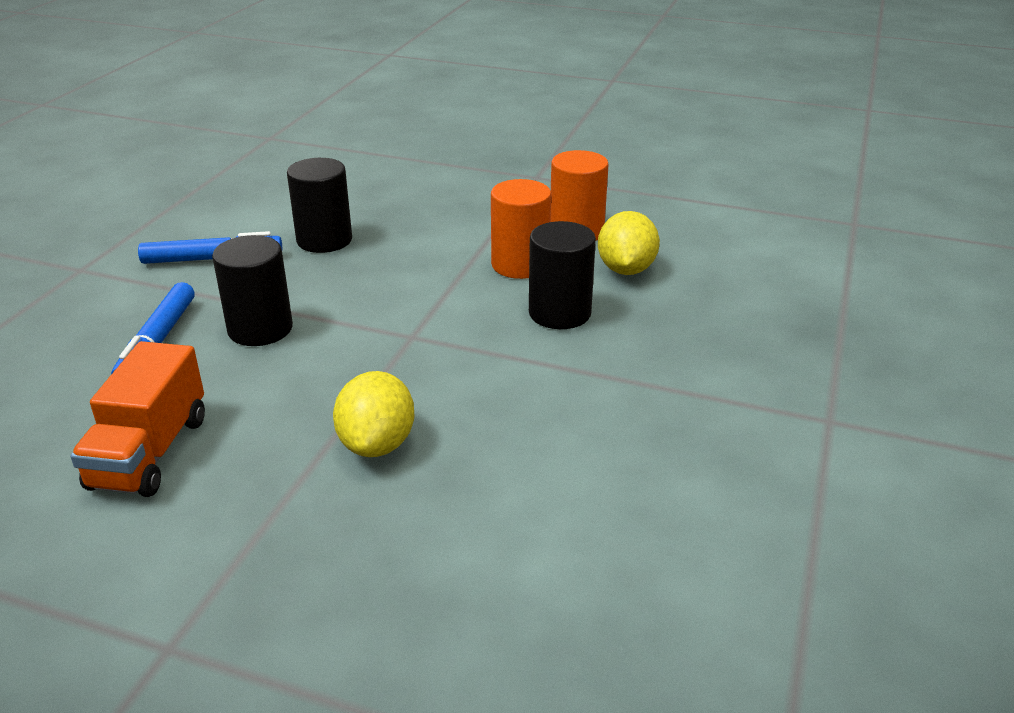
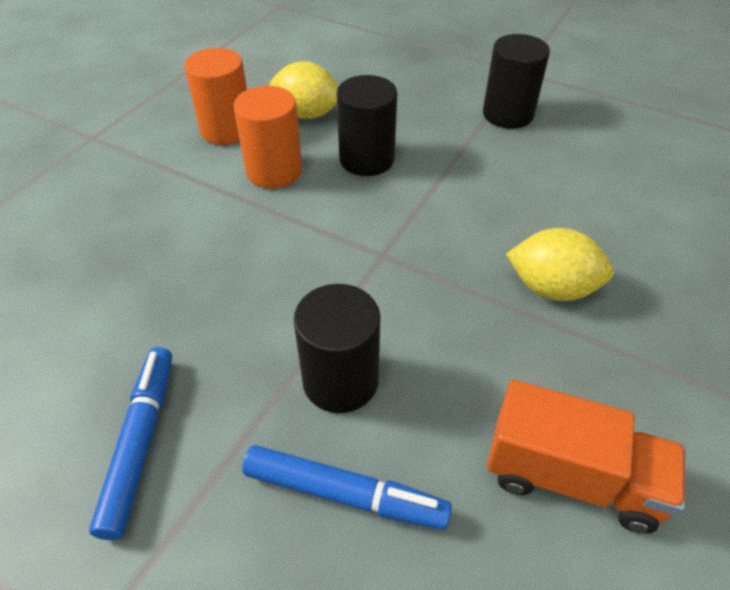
camera: 80 degrees left, 15 degrees up
black cylinder [287,158,352,253] -> black cylinder moved to [483,34,550,129]

